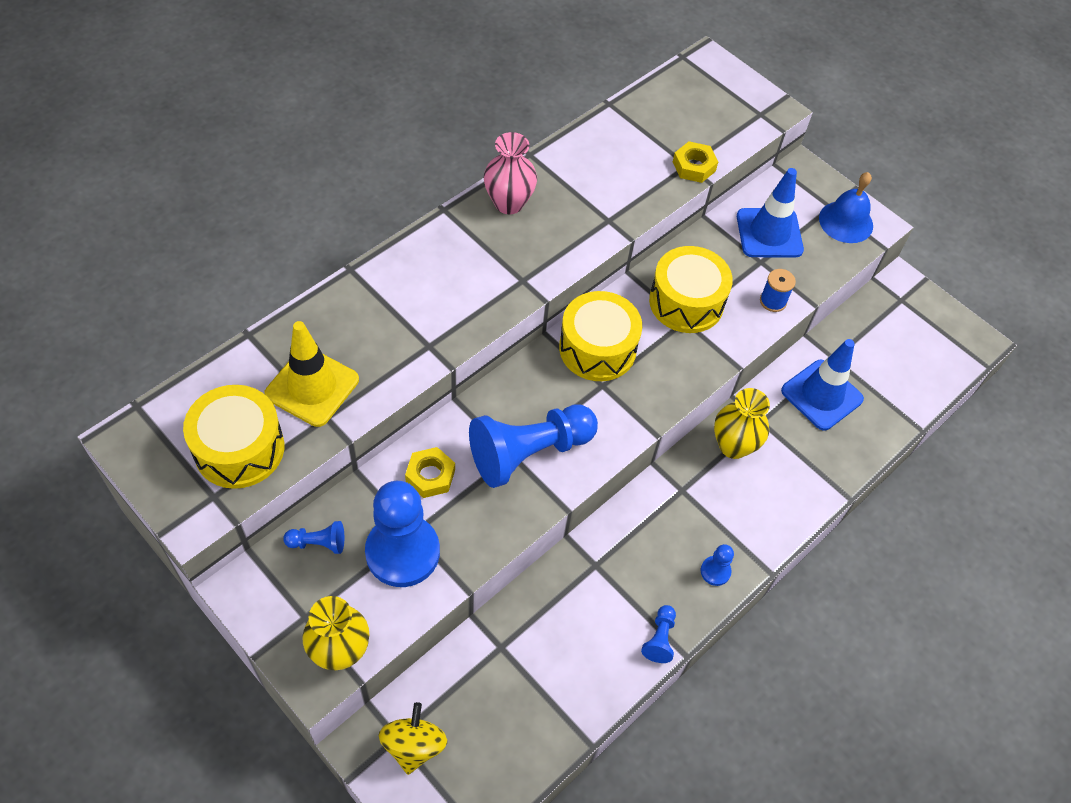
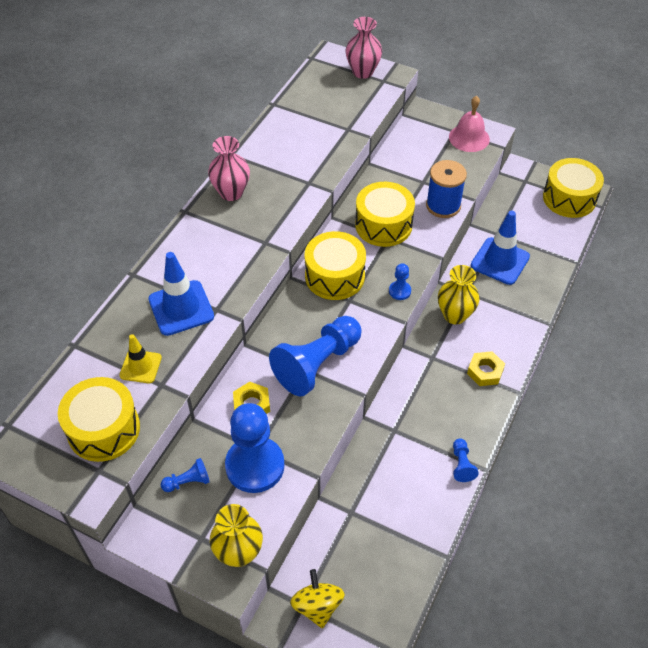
camera: 15 degrees left, 5 degrees down
yellow traffic cone [264,321,359,427] -> yellow traffic cone [119,334,162,383], size x0.61
yellow nut [673,141,718,183] -> yellow nut moved to [467,351,505,386]
blue pawn [701,544,734,586] -> blue pawn moved to [389,263,411,300]
blue traffic cone [737,168,804,257] -> blue traffic cone moved to [148,252,214,336]
blue spool [760,269,796,312] -> blue spool [426,160,467,218], size x1.71
blue bell [819,172,873,243] -> pink bell [449,96,490,152]
none -> pink vase [346,17,382,79]
none -> yellow drum [543,158,604,218]

